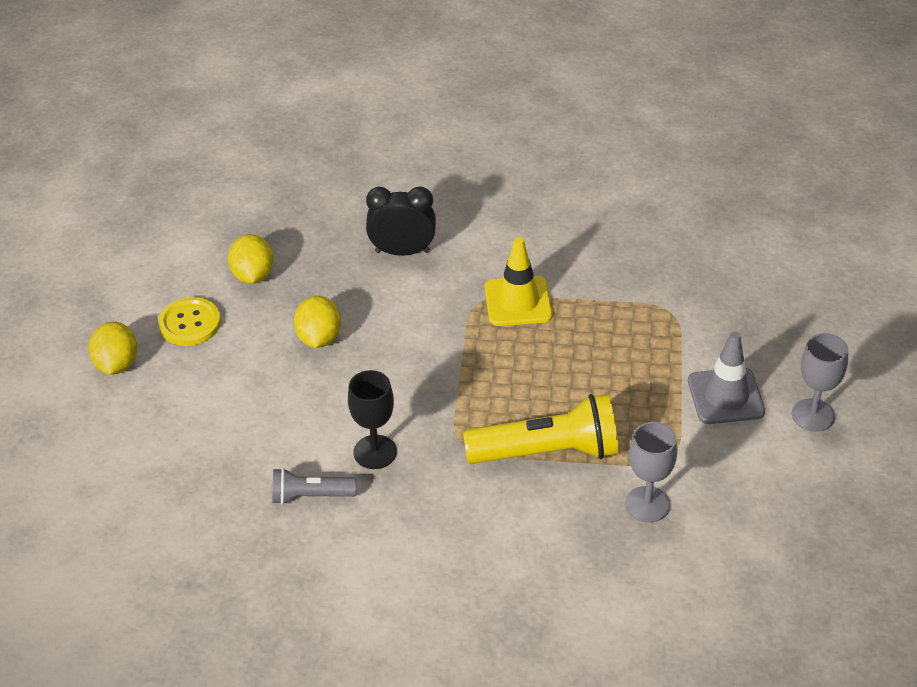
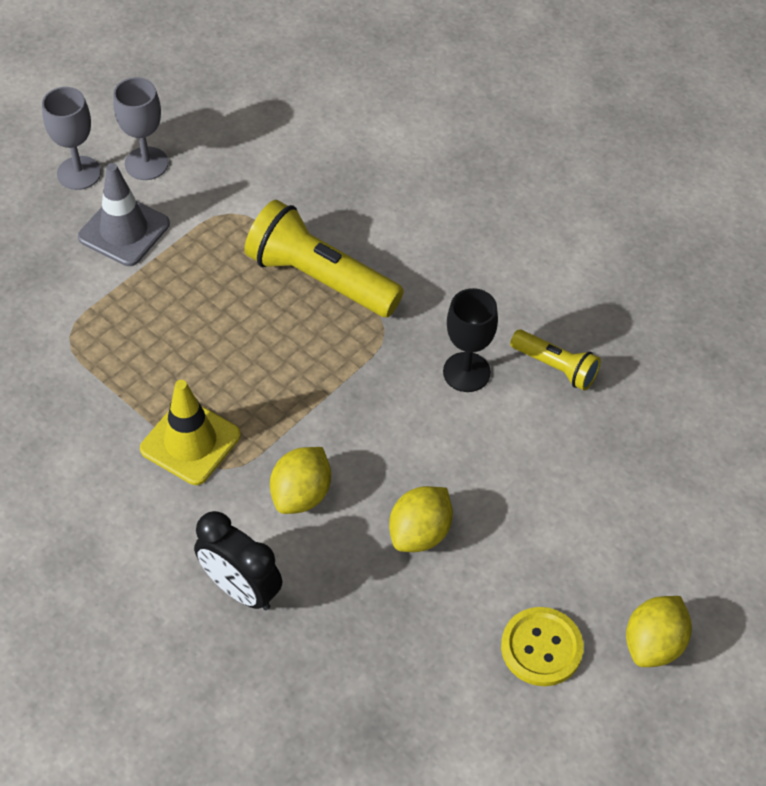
camera: 145 degrees left, 10 degrees up
yellow lemon [228,234,274,284] -> yellow lemon moved to [270,447,331,514]
grey flashlight [273,468,357,505] -> yellow flashlight [510,330,601,391]
grey goblet [625,422,677,522] -> grey goblet moved to [113,77,168,180]

